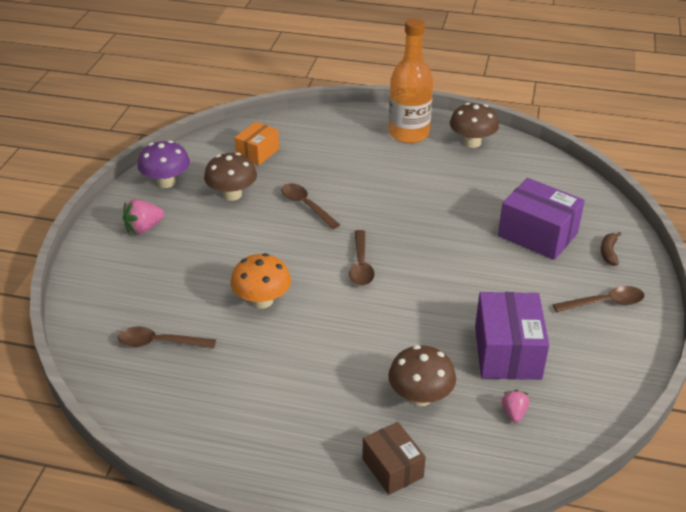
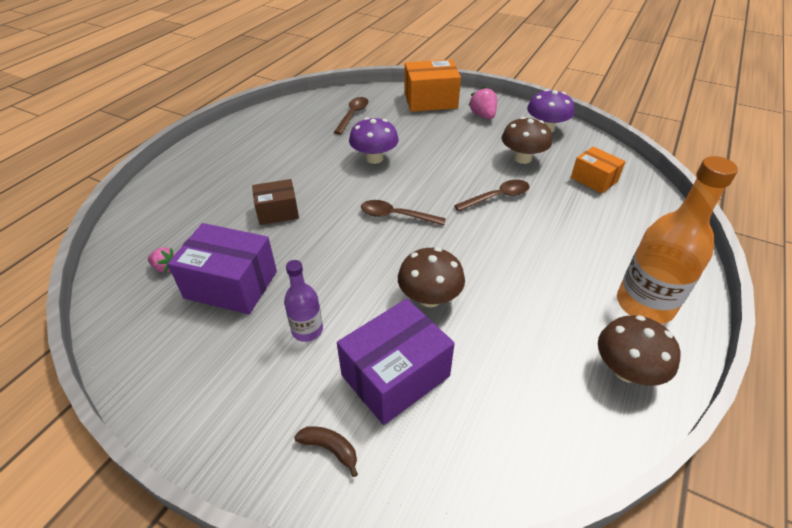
camera: 105 degrees right, 5 degrees up
orange mushroom [231,253,291,309] -> purple mushroom [349,117,399,164]
brown box [362,422,426,495] -> brown box moved to [252,179,299,225]
brown mushroom [388,345,456,406] -> brown mushroom moved to [398,248,465,307]
brown spoon [553,286,645,312] -> none
none -> purple bottle [284,260,323,342]
none -> orange box [405,59,461,112]

